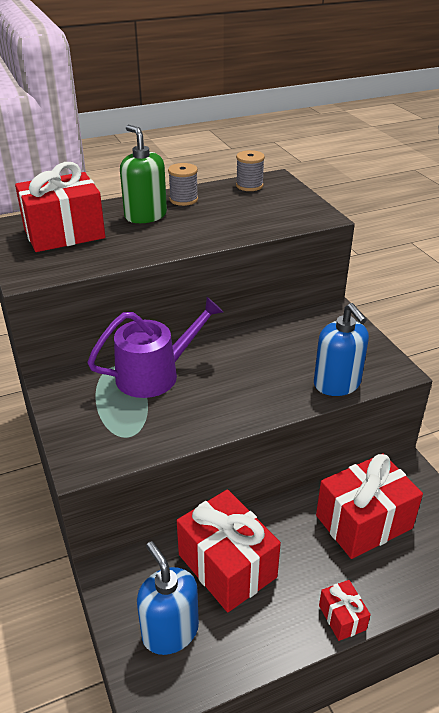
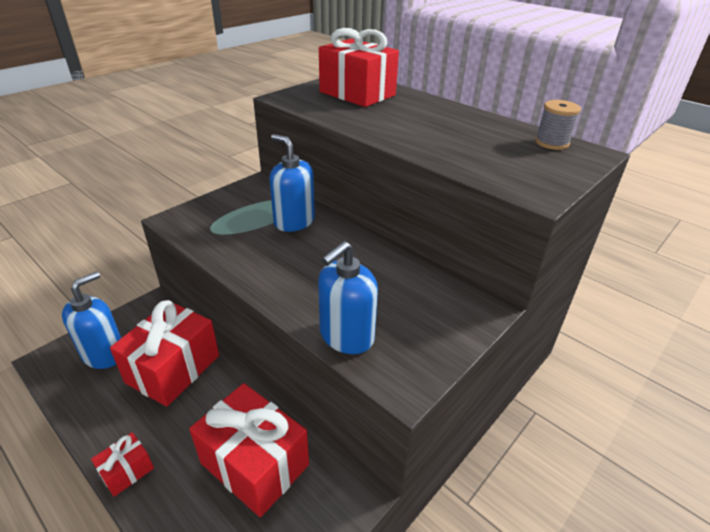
camera: 65 degrees right, 0 degrees up
purple watering can [87,297,223,398] -> blue soap dispenser [269,134,315,232]
green soap dispenser [120,125,167,223] -> none
grey spool [168,163,198,206] -> none

